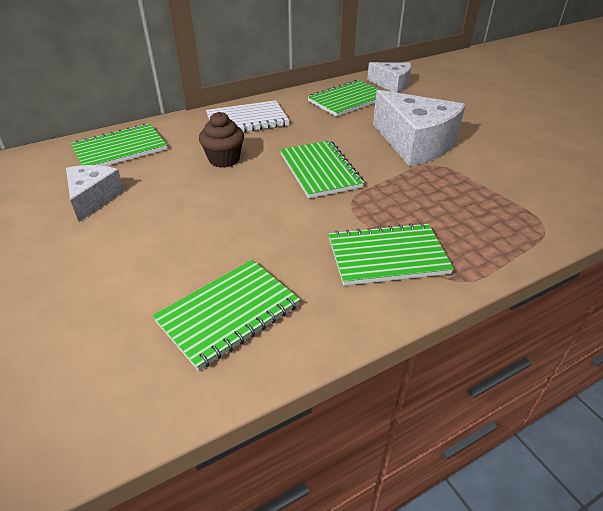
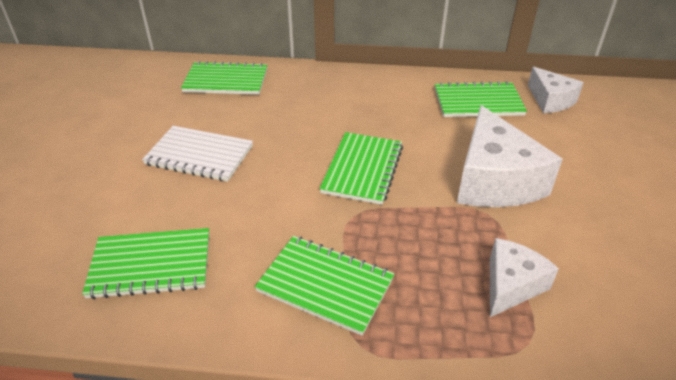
camera: 35 degrees right, 0 degrees up
white cheese [66,165,124,222] -> white cheese moved to [490,238,559,317]
brown cupcake [199,112,244,168] -> none
white notebook [206,100,290,132] -> white notebook moved to [142,126,253,182]

